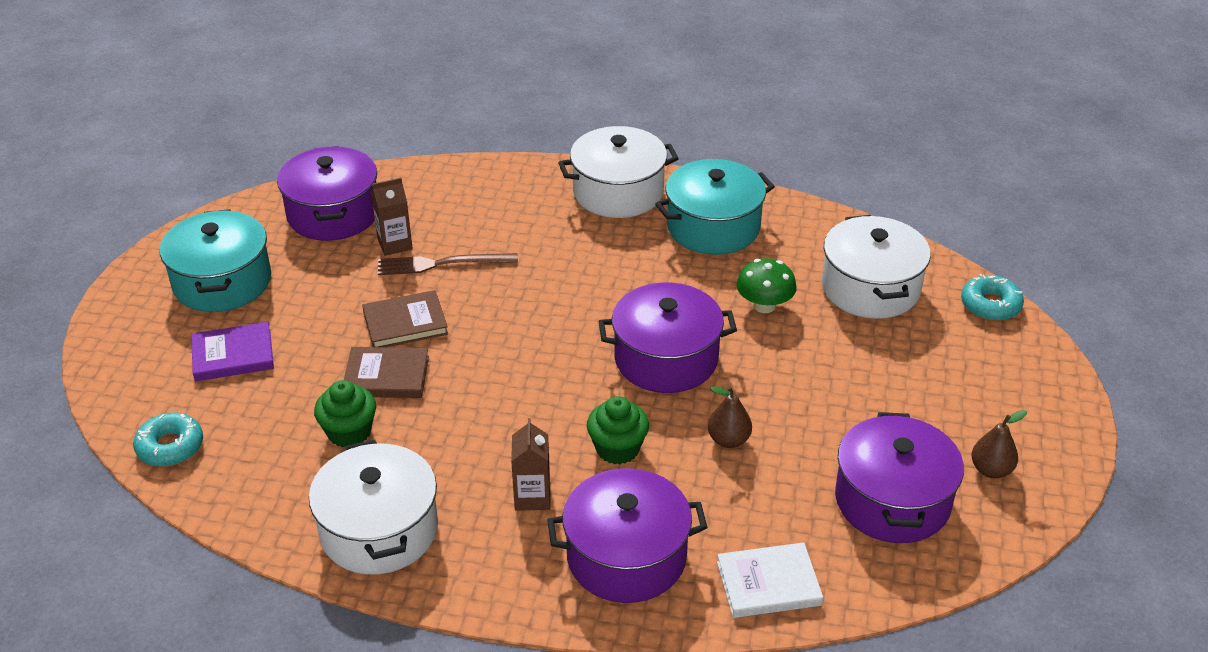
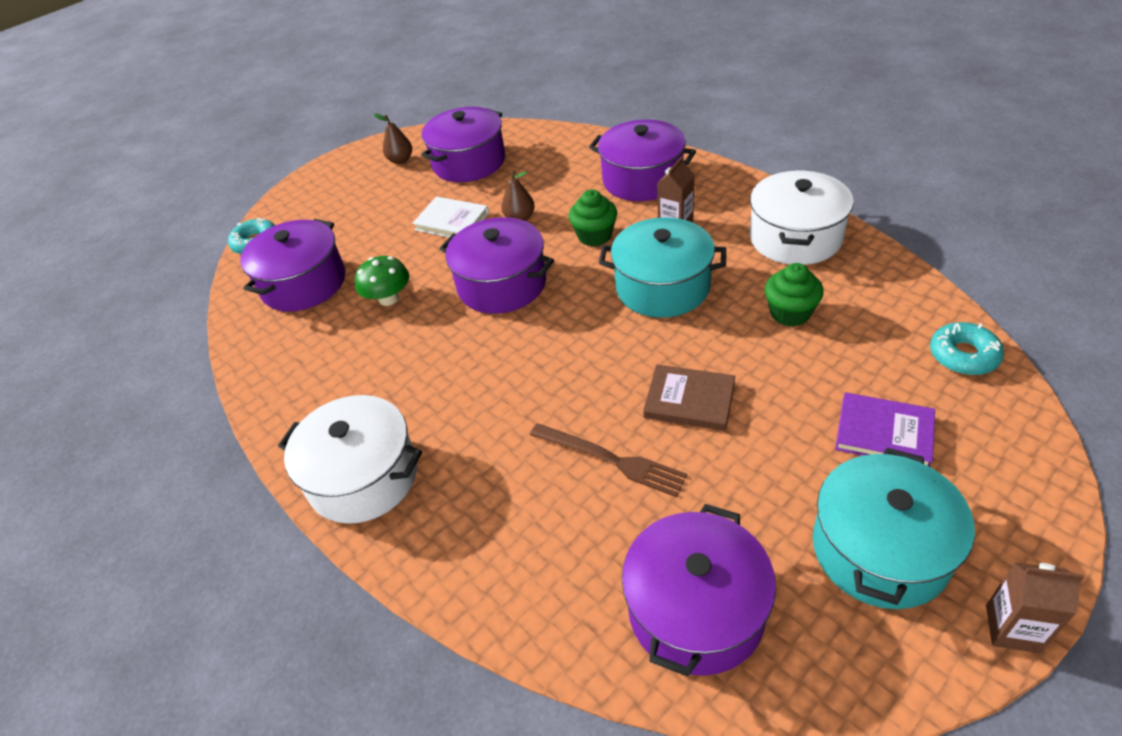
camera: 140 degrees left, 5 degrees up
brown book [344,347,429,398] -> none
brown carton [371,178,413,256] -> brown carton moved to [986,562,1084,653]
turquoise pot [655,159,775,255] -> turquoise pot moved to [599,217,726,318]
white book [717,542,823,618] -> white book moved to [412,196,489,237]
white pot [822,215,931,319] -> purple pot [240,219,345,312]

